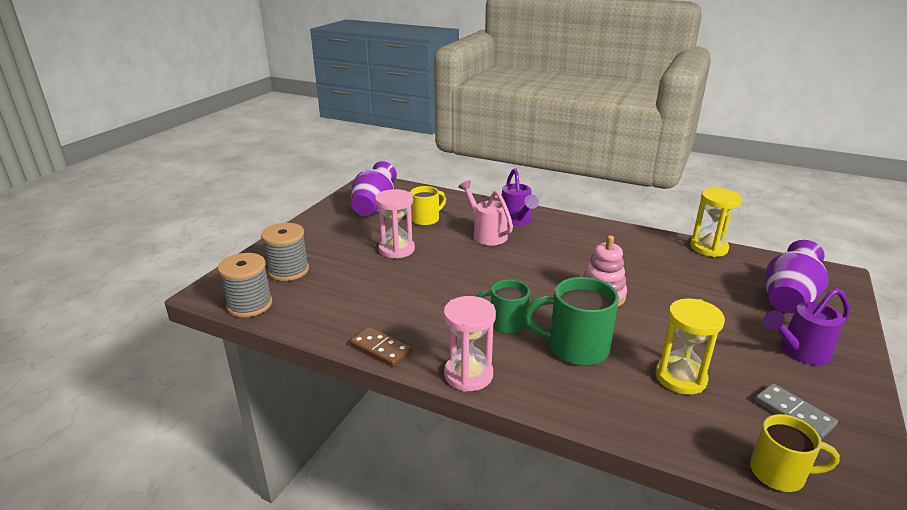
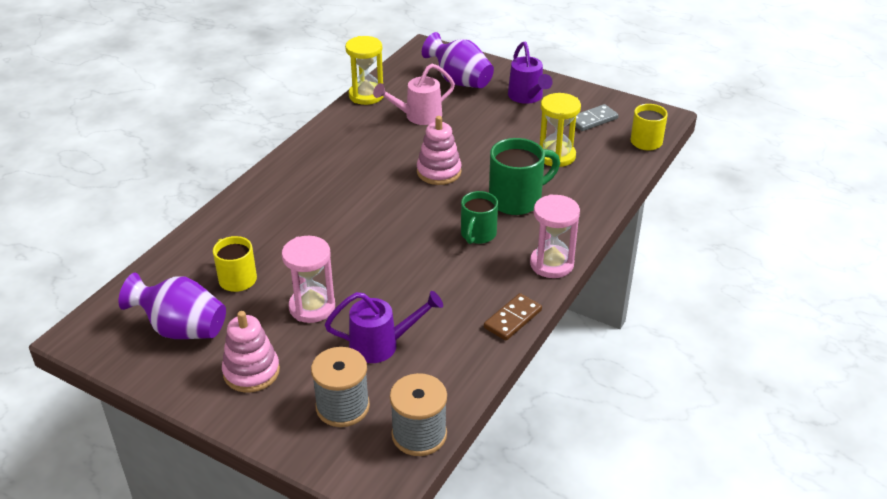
camera: 85 degrees left, 10 degrees up
pink watering can [458,180,513,245] -> pink watering can moved to [373,64,455,125]
purple watering can [502,168,539,226] -> purple watering can moved to [325,291,443,363]
green mug [523,277,619,366] -> green mug turned 135 degrees counterclockwise [489,138,560,215]
none -> pink stacking toy [222,311,280,392]

